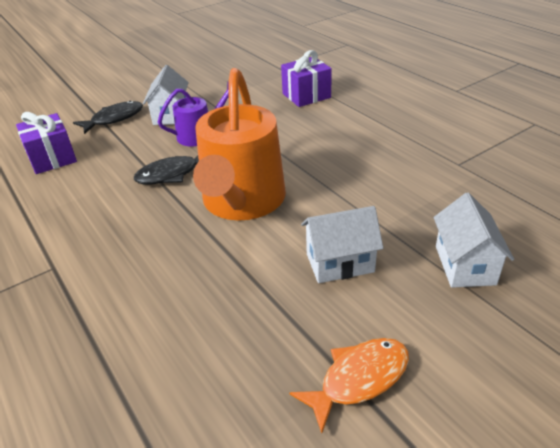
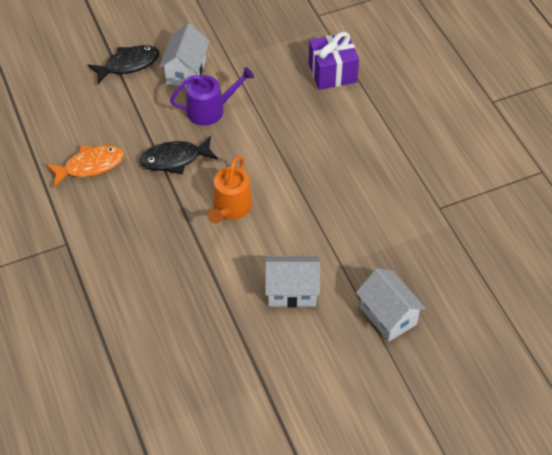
camera: 10 degrees right, 15 degrees up
purple gift [16,112,77,174] -> none
orange watering can [193,68,286,221] -> orange watering can [208,156,253,224], size x0.52
orange fish [290,338,409,433] -> orange fish moved to [46,145,124,188]
white house [434,193,514,288] -> white house turned 45 degrees counterclockwise [356,268,426,342]

